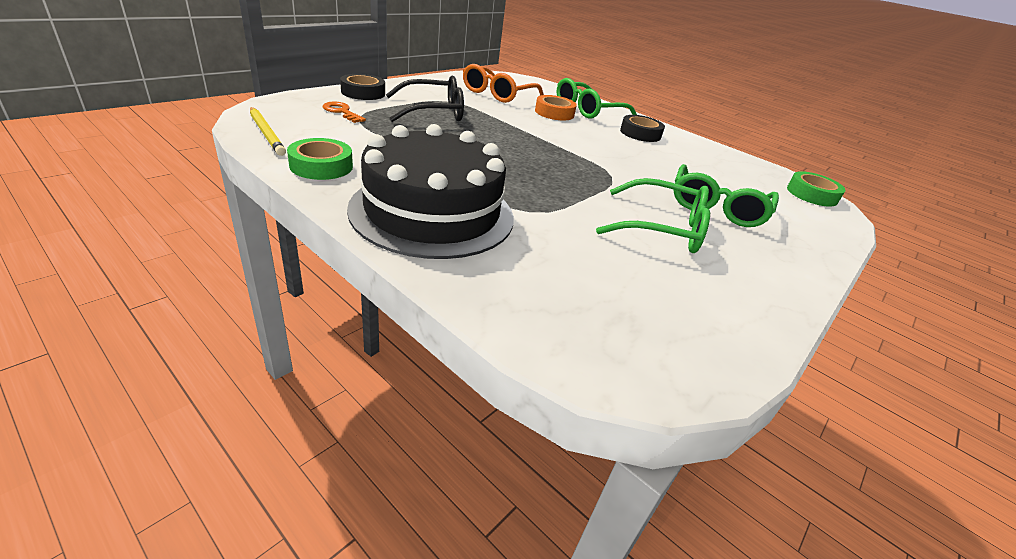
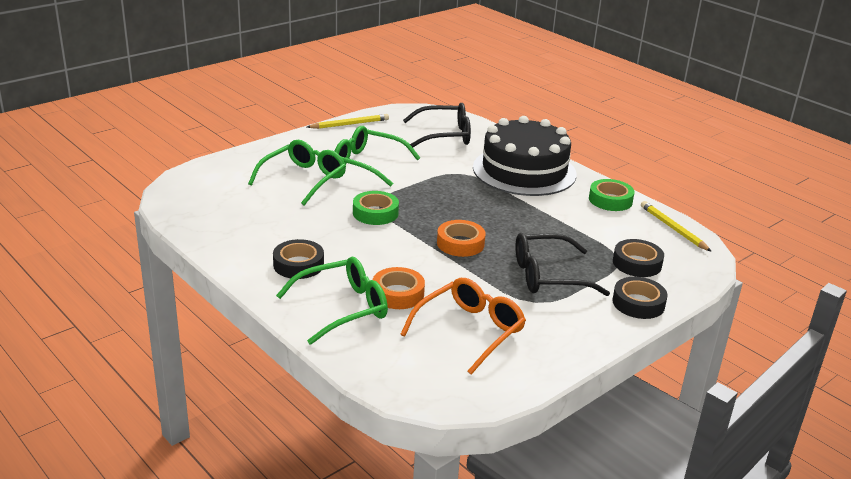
camera: 170 degrees left, 5 degrees down
orange key [323,102,366,123] -> black tape [613,239,664,277]
green tape [787,171,845,207] -> green tape moved to [353,191,399,225]
none -> yellow pencil [307,114,389,129]
none -> black glasses [403,103,471,147]
none -> orange tape [437,220,486,257]

